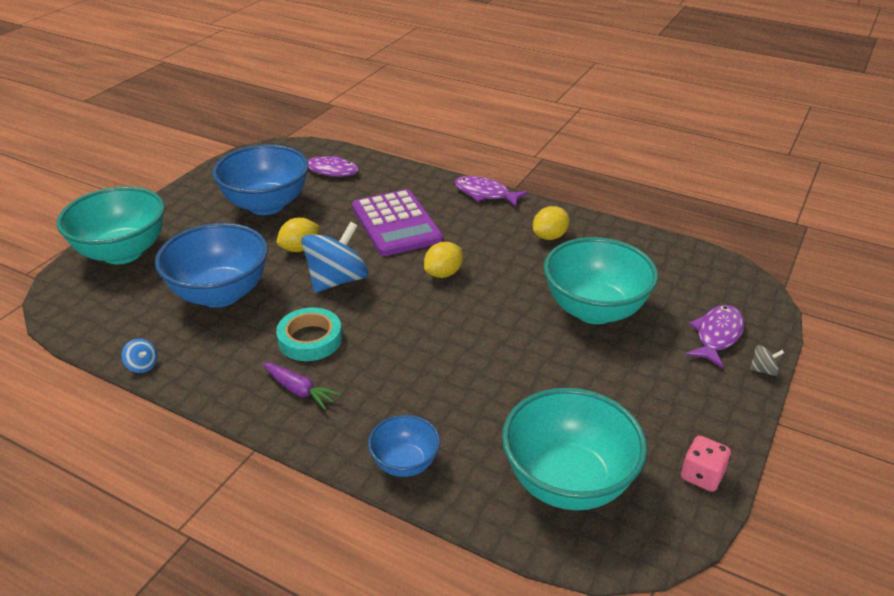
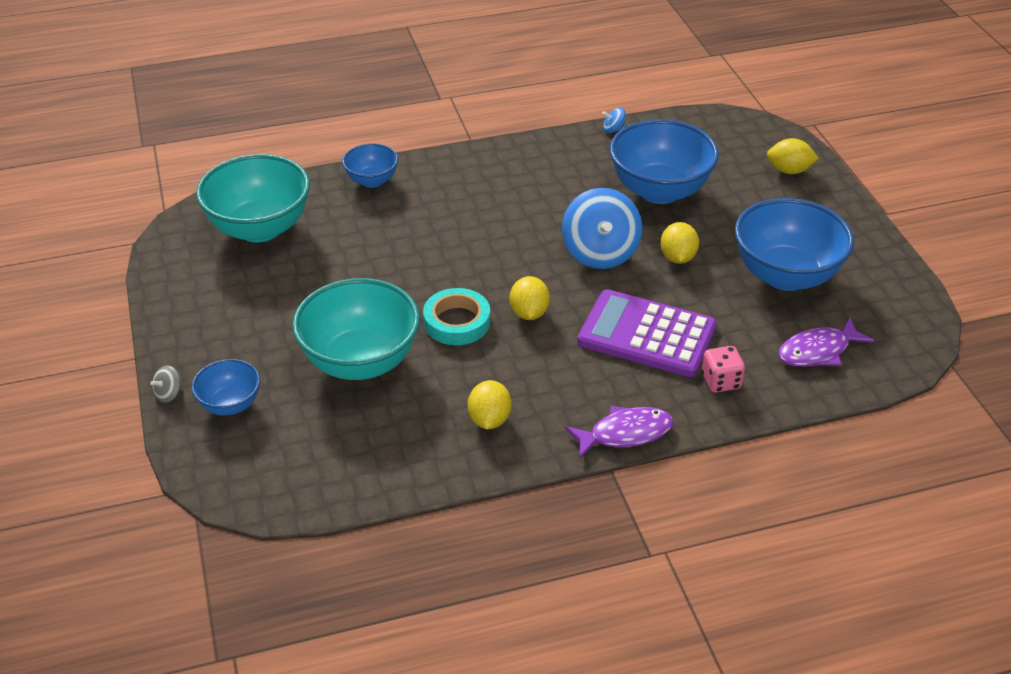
camera: 135 degrees right, 5 degrees up
turquoise bowl [57,186,165,264] -> yellow lemon [767,138,819,174]
purple carrot [263,363,342,410] -> none
turquoise tape [276,307,342,361] -> turquoise tape moved to [423,288,490,345]
pink dice [681,436,731,492] -> pink dice moved to [701,346,745,393]
purple fish [686,305,744,368] -> blue bowl [191,359,260,416]

